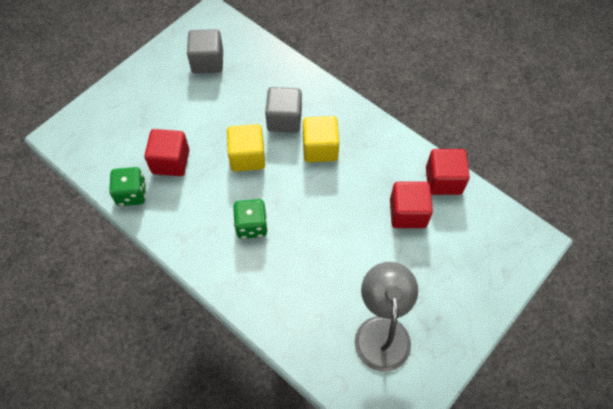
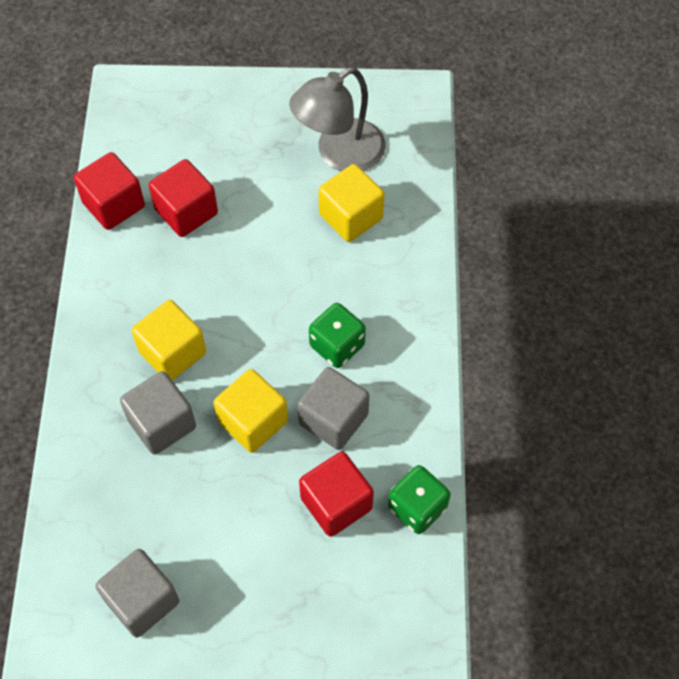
camera: 130 degrees left, 0 degrees up
none -> grey cube [297,367,369,450]
none -> yellow cube [318,164,385,242]

